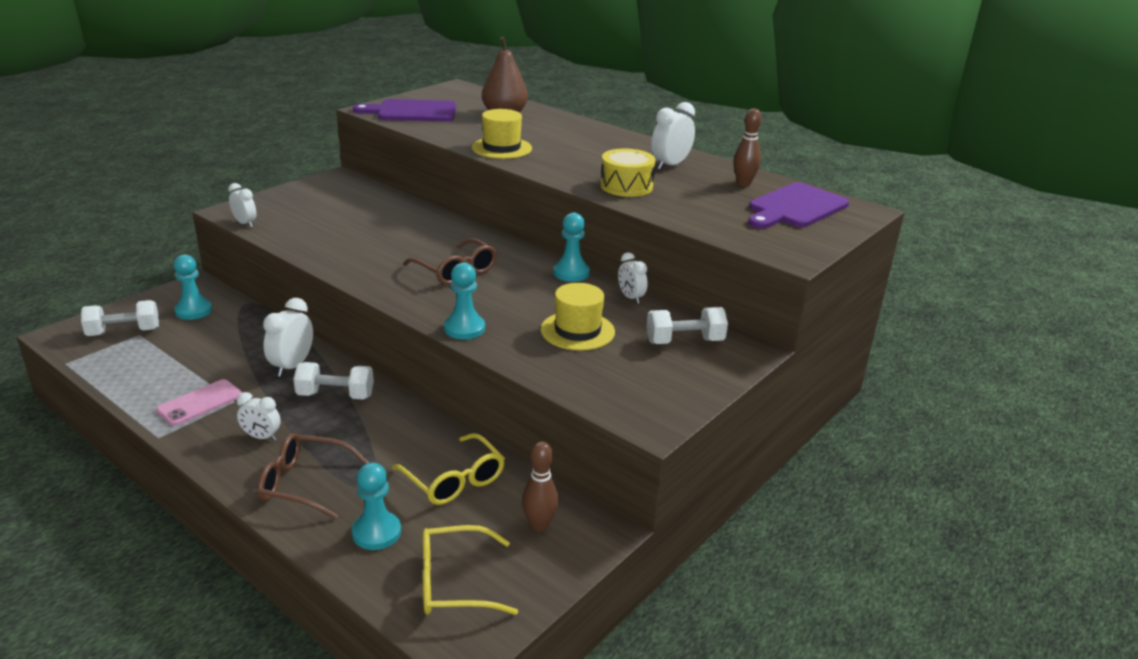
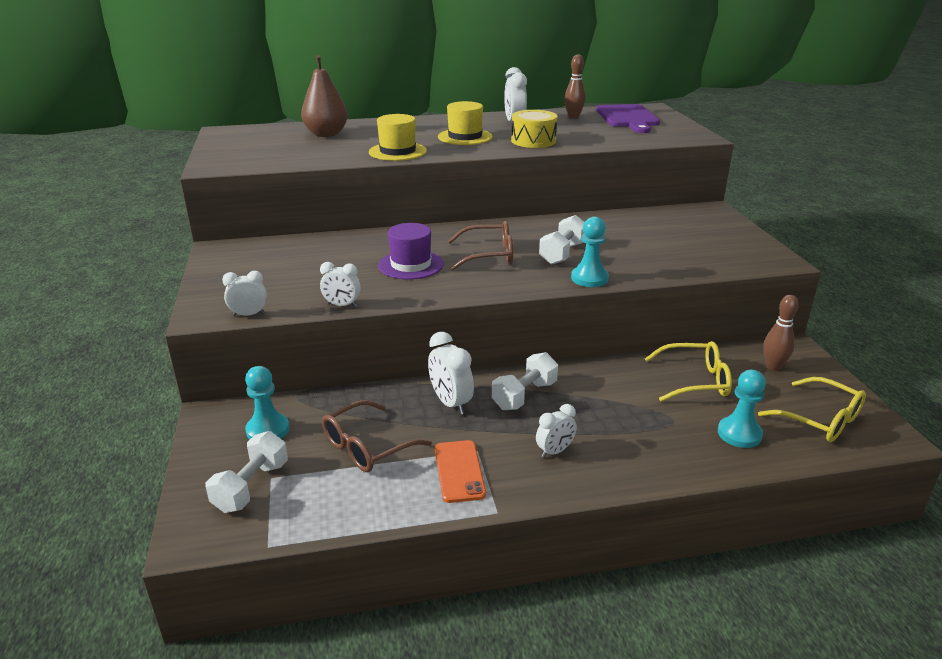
camera: 50 degrees left, 0 degrees up
pink phone [156,379,242,426] -> orange phone [435,440,486,503]
brown glasses [257,433,369,519] -> brown glasses moved to [322,400,432,472]
purple cutting board [353,99,456,121] -> none
yellow glasses [423,525,518,615] -> yellow glasses turned 75 degrees counterclockwise [758,377,866,442]
yellow hat [541,283,615,351] -> yellow hat moved to [438,101,493,145]
turquoise pawn [553,213,590,282] -> none
white clock [618,252,648,304] -> white clock moved to [320,262,360,307]
white dumbbell [646,307,728,344] -> white dumbbell moved to [539,215,584,265]
none -> purple hat [378,223,444,280]

